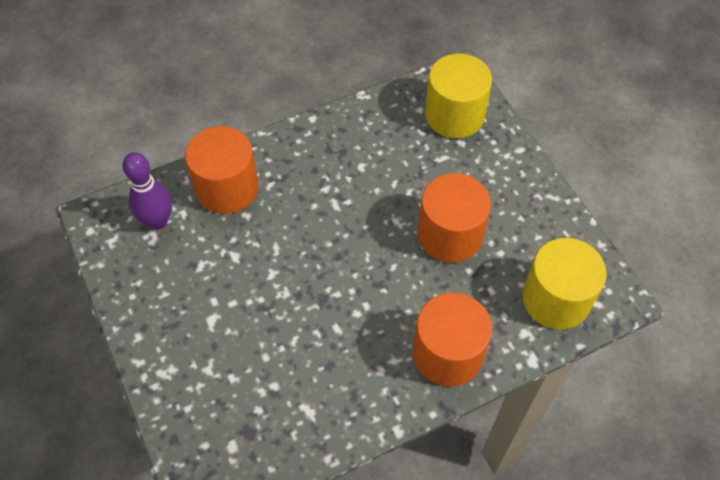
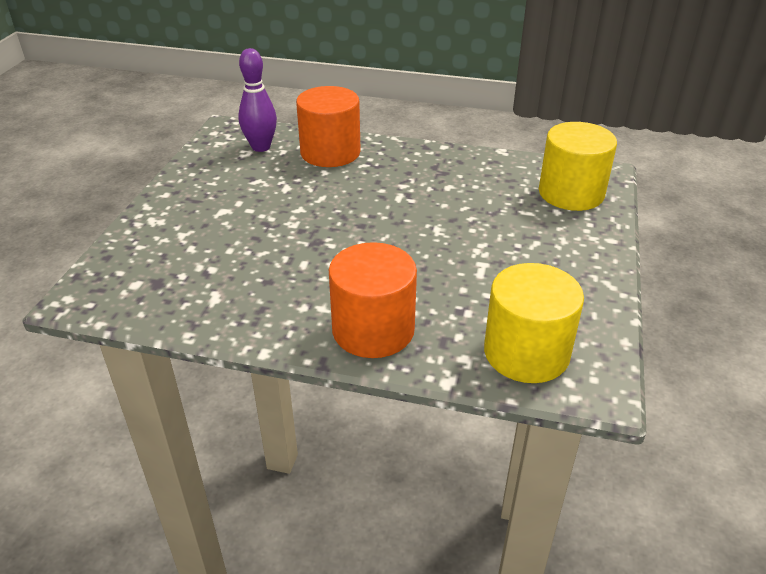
camera: 40 degrees right, 20 degrees down
orange cylinder [418,173,491,263] -> none

